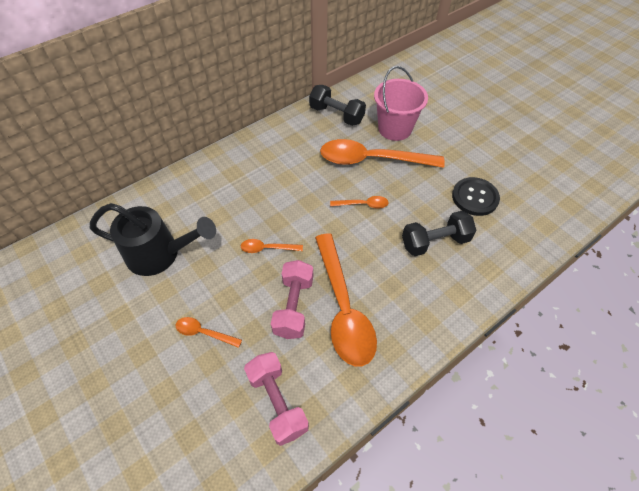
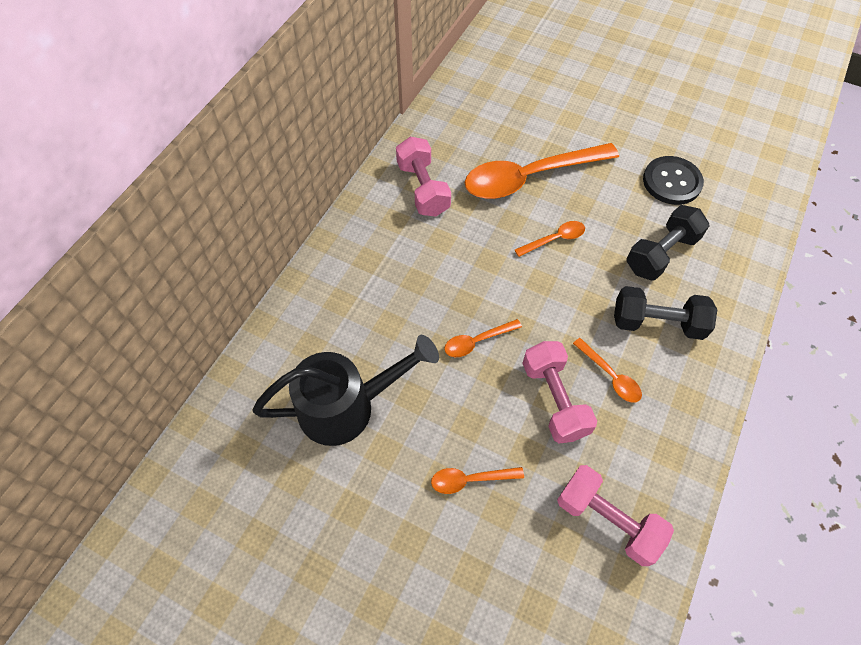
camera: 25 degrees left, 5 degrees up
black dumbbell [309,85,366,126] -> black dumbbell moved to [614,286,717,340]
orange spoon [315,233,377,366] -> orange spoon [573,338,642,403], size x0.44
pink bucket [374,66,428,141] -> none
none -> pink dumbbell [396,137,451,216]

